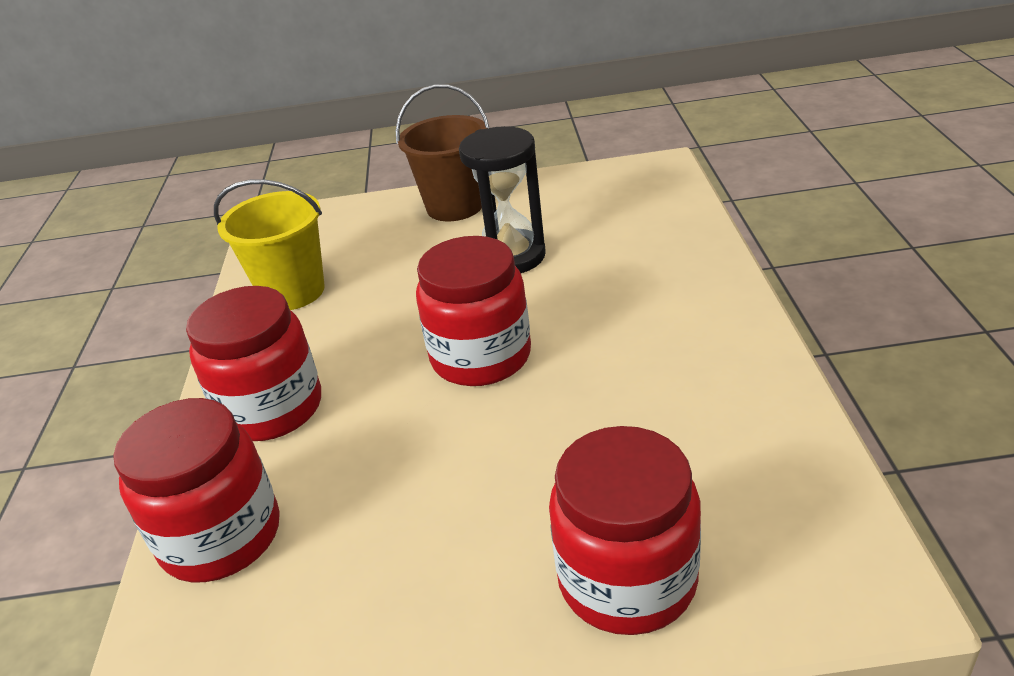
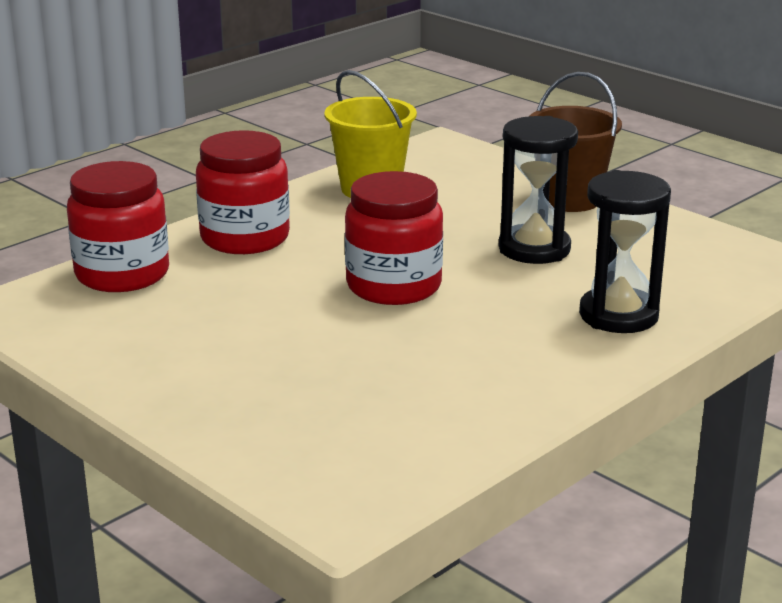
camera: 45 degrees right, 10 degrees down
red jar [549,426,701,635] -> none
none -> black hourglass [579,170,671,333]

